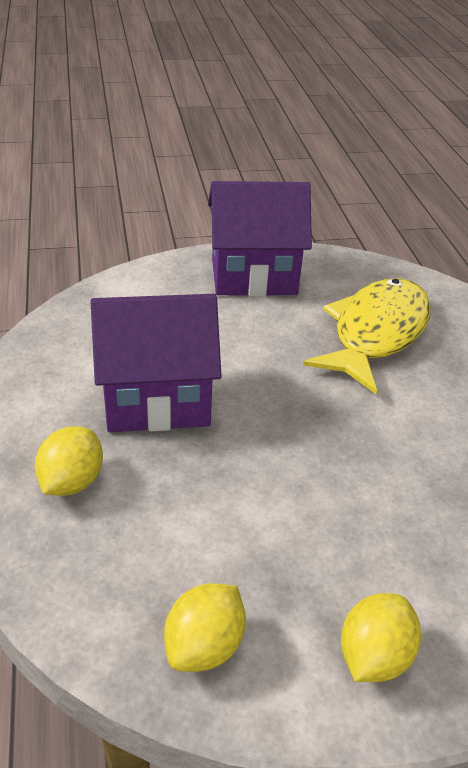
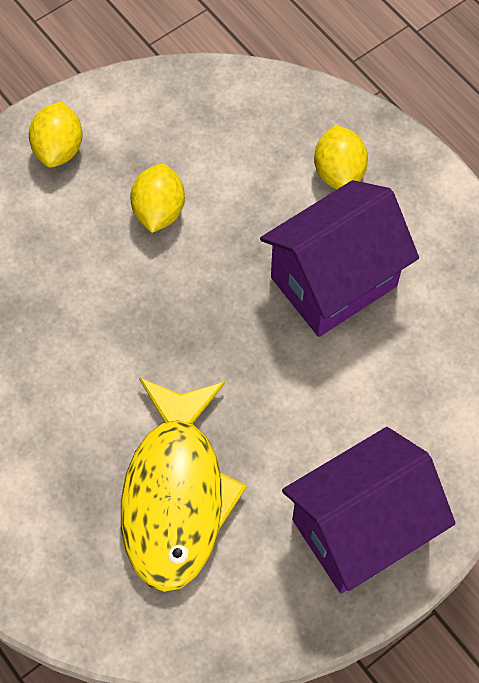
camera: 155 degrees right, 25 degrees up
yellow lemon [164,583,246,672] -> yellow lemon moved to [130,164,185,233]

